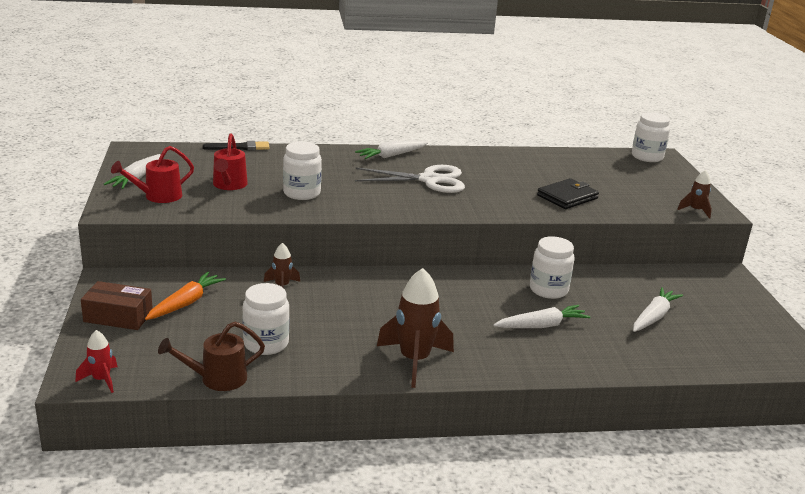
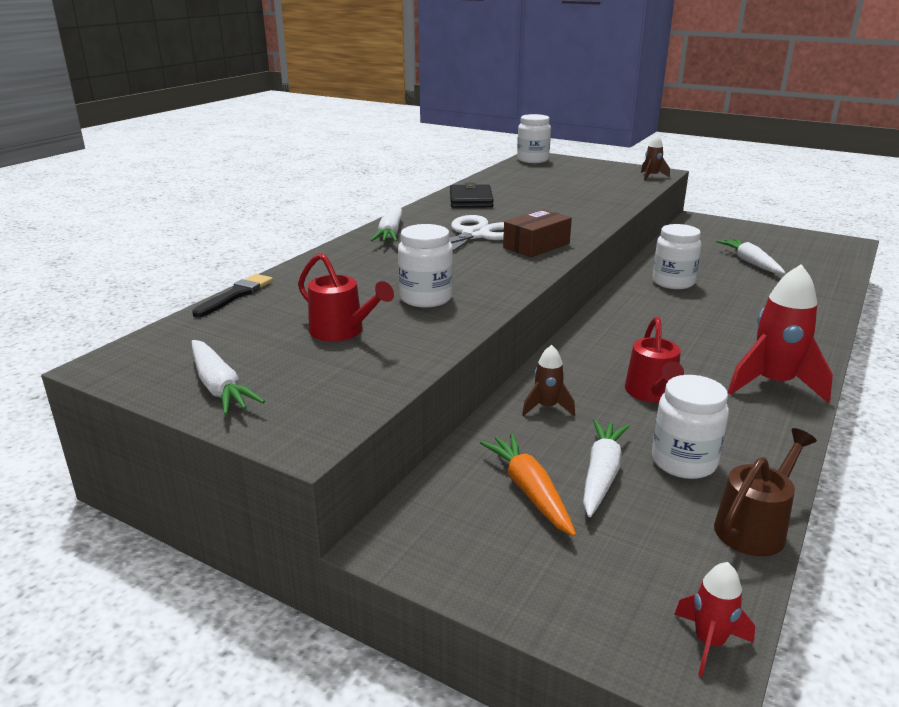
camera: 50 degrees left, 0 degrees up
brown box [81,281,153,330] -> brown box moved to [503,209,572,257]
red watering can [111,146,194,203] -> red watering can moved to [625,317,684,403]
brown watering can [158,322,265,391] -> brown watering can turned 150 degrees counterclockwise [714,428,817,556]
brown rocket [377,268,454,388] -> red rocket [728,264,833,403]
white carrot [493,305,591,328] -> white carrot moved to [583,419,629,517]
black wallet [537,178,599,209] -> black wallet moved to [450,183,494,208]

